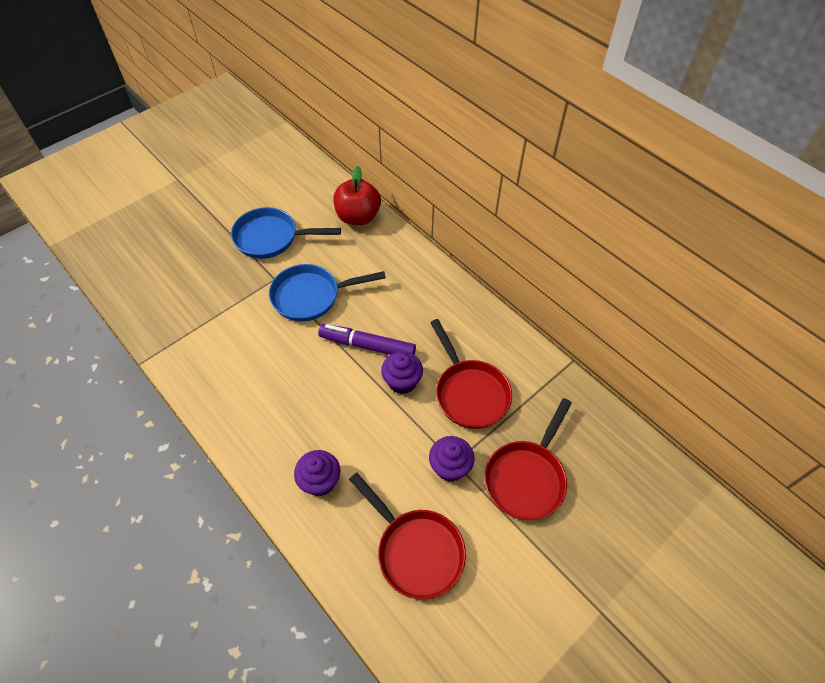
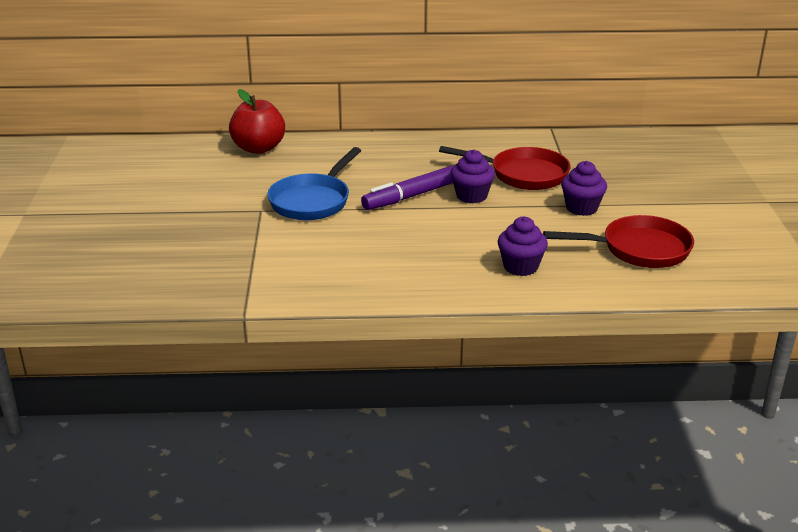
camera: 50 degrees left, 25 degrees down
blue pan [231,207,341,259] -> none
red pan [485,398,572,520] -> none

